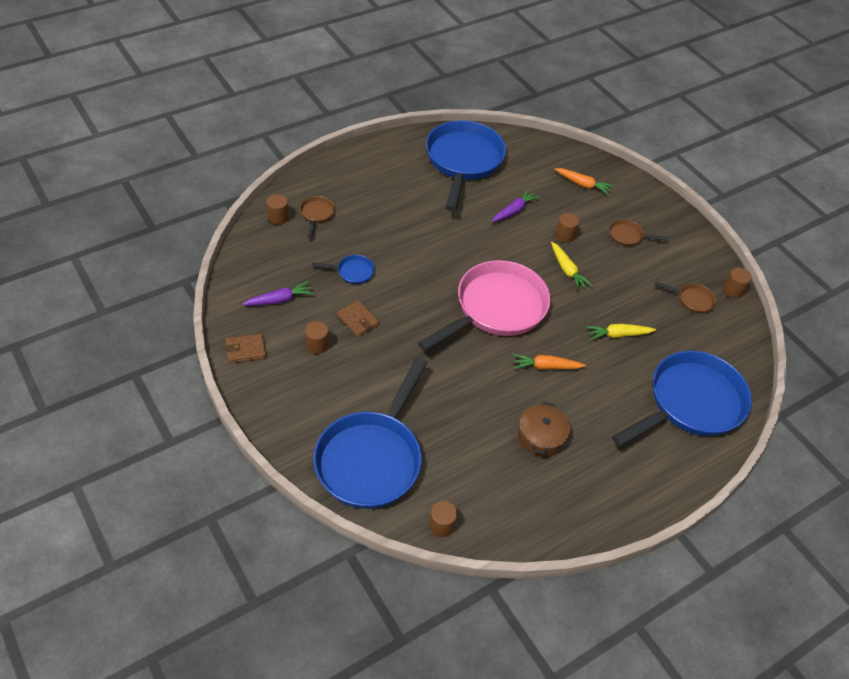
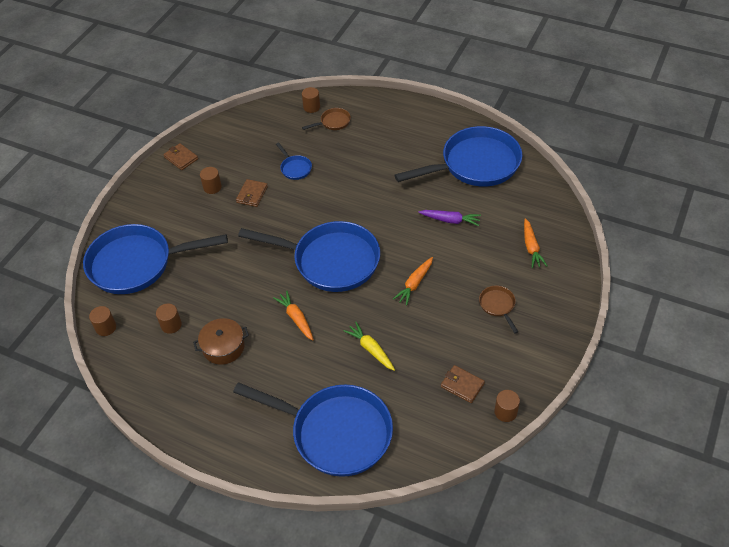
camera: 65 degrees right, 0 degrees up
purple carrot [242,281,314,306] -> none
pink pan [418,260,550,351] -> blue pan [238,221,380,292]
yellow carrot [551,242,592,291] -> orange carrot [393,257,433,306]
brown cylinder [555,213,579,243] -> brown cylinder moved to [156,304,182,334]
brown pan [655,282,716,313] -> brown wallet [441,365,485,403]

